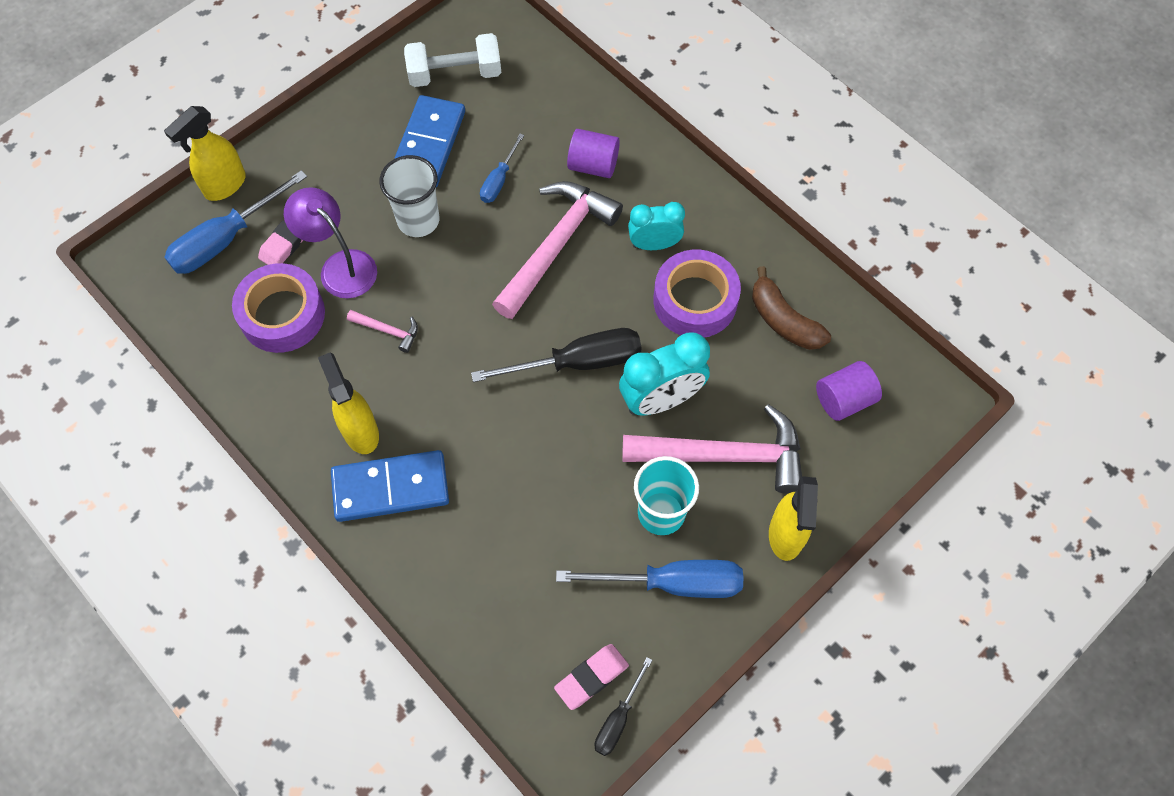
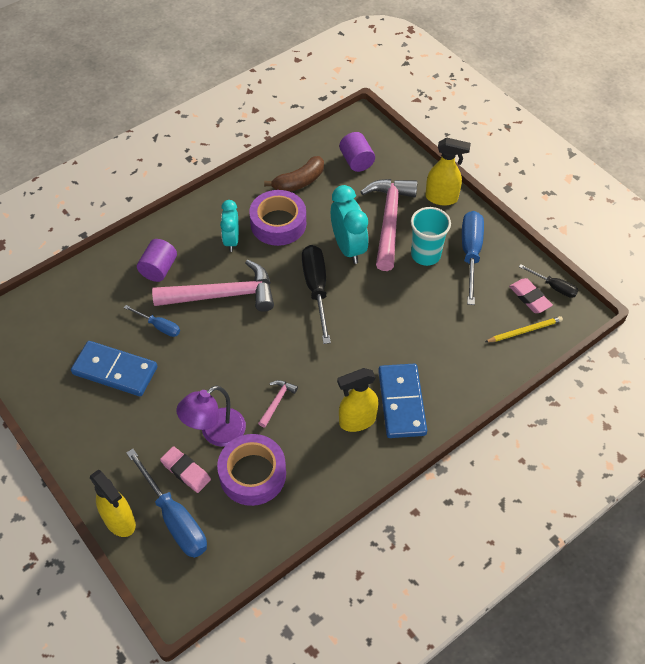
camera: 85 degrees left, 10 degrees down
white cup [379,155,439,237] -> none
white dumbbell [404,33,501,87] -> none
pink hammer [492,181,623,319] -> pink hammer turned 135 degrees clockwise [152,260,274,312]
none -> yellow pencil [485,316,563,342]

